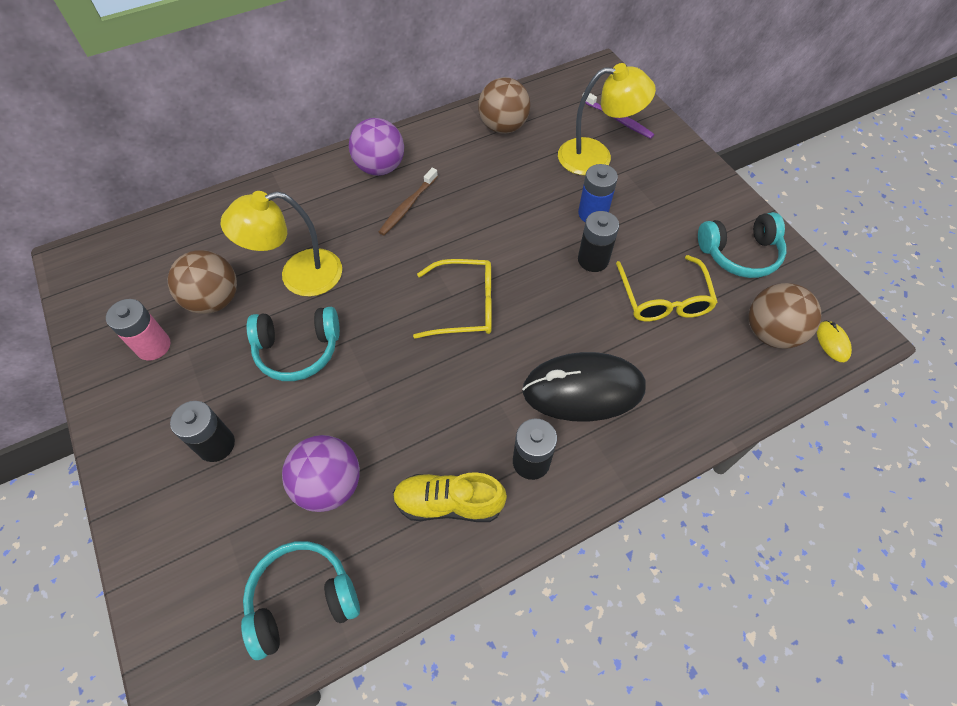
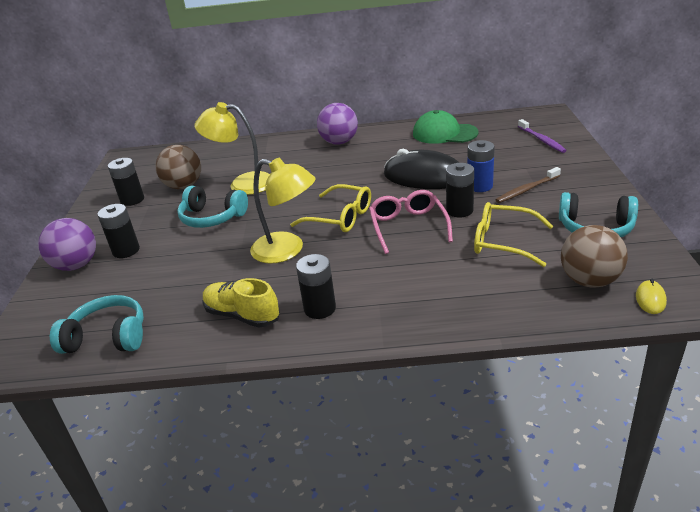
camera: 30 degrees right, 25 degrees down
pink battery [106,299,170,361] -> black battery [108,158,144,206]
purple ball [282,435,360,512] -> purple ball moved to [38,218,96,271]
brown toothbrush [379,168,438,235] -> brown toothbrush moved to [495,167,561,203]
brown ball [478,77,530,134] -> green cap [413,110,479,144]
black mouse [522,352,646,422] -> black mouse moved to [384,149,460,189]
yellow lamp [558,63,656,175] -> yellow lamp moved to [250,158,316,263]
yellow glasses [616,255,718,322] -> yellow glasses turned 90 degrees clockwise [474,202,553,267]
none -> pink glasses [369,190,453,254]

